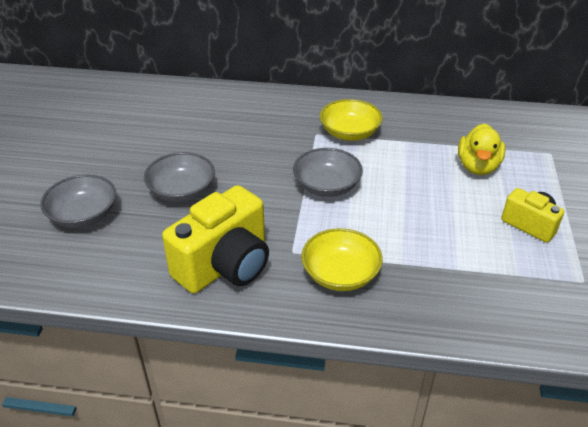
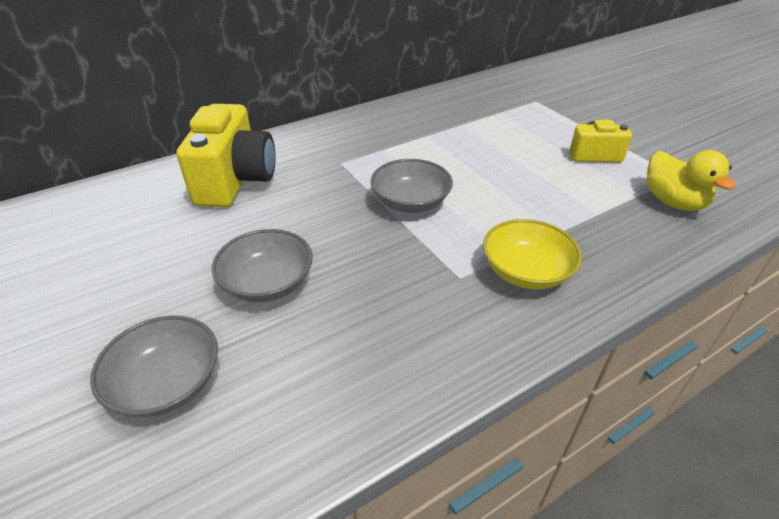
camera: 40 degrees left, 0 degrees up
yellow camera [162,185,269,293] -> yellow camera moved to [176,104,276,207]
yellow bowl [320,99,383,141] -> none
yellow duck [458,123,506,175] -> yellow duck moved to [647,150,736,211]

